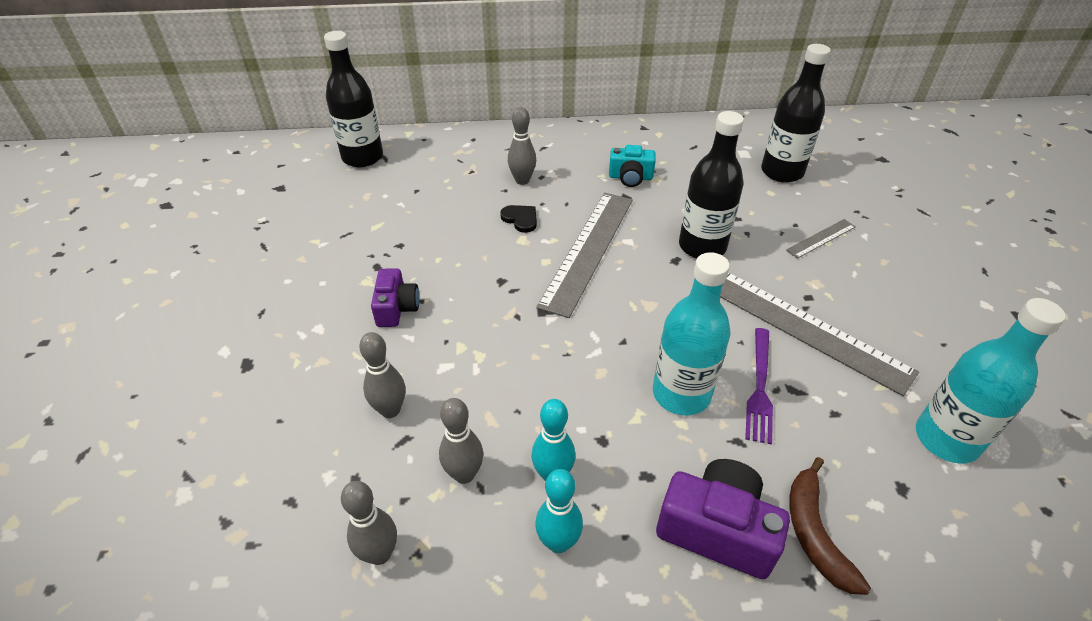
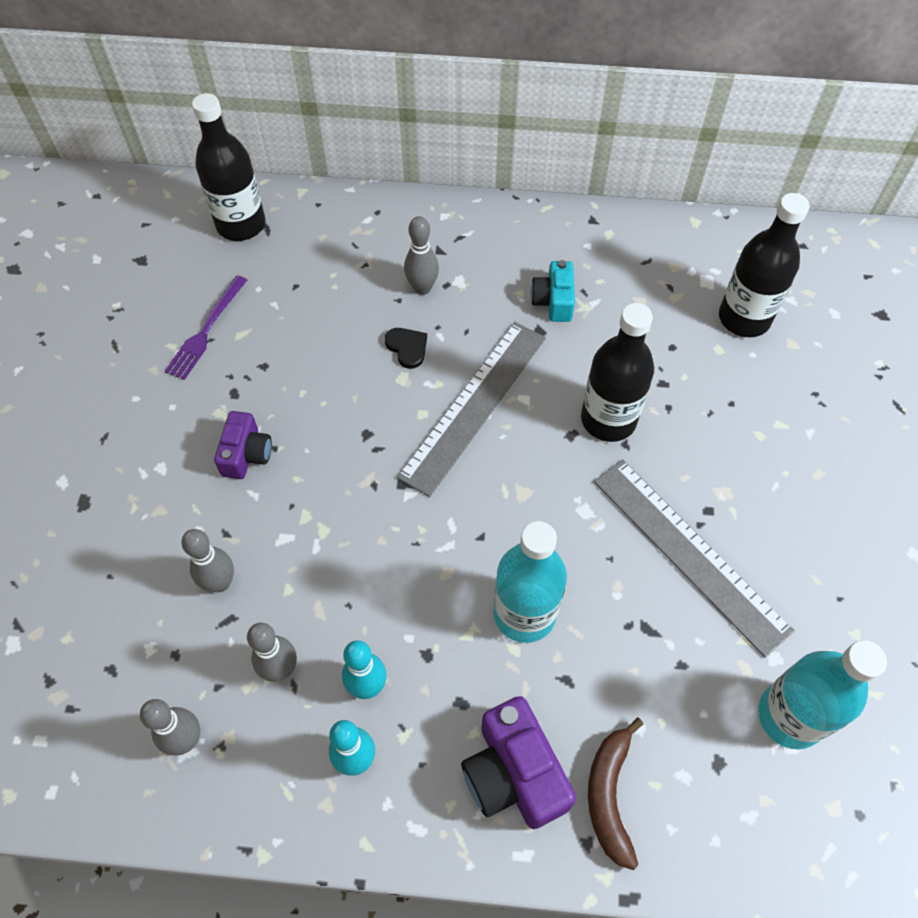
camera: 10 degrees right, 15 degrees up
turquoise camera [609,145,656,187] -> turquoise camera turned 75 degrees clockwise [531,260,575,322]
purple camera [656,459,790,579] -> purple camera turned 150 degrees counterclockwise [461,696,576,829]
purple fork [745,328,773,445] -> purple fork moved to [165,275,247,380]
grey ruler [786,219,856,259] -> none

